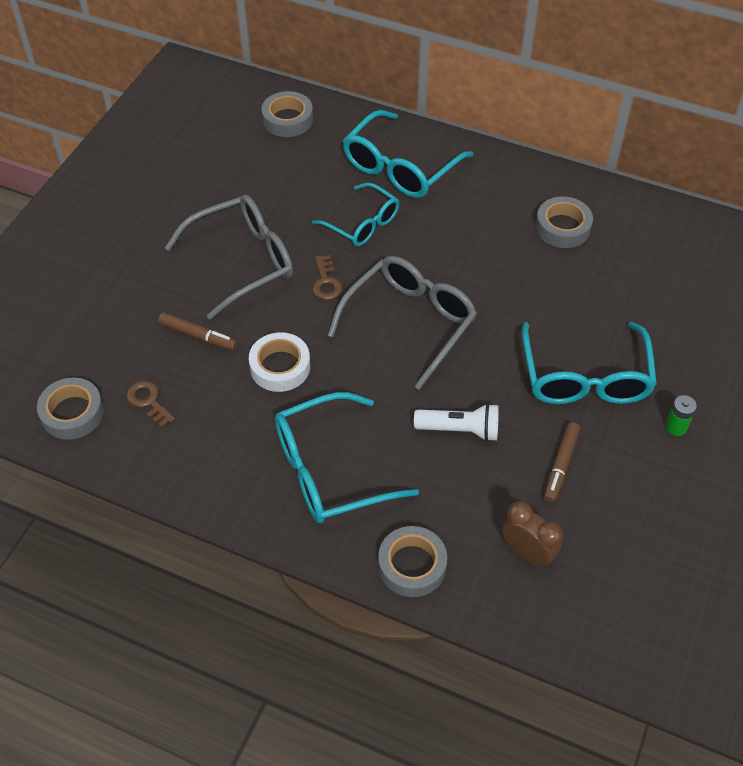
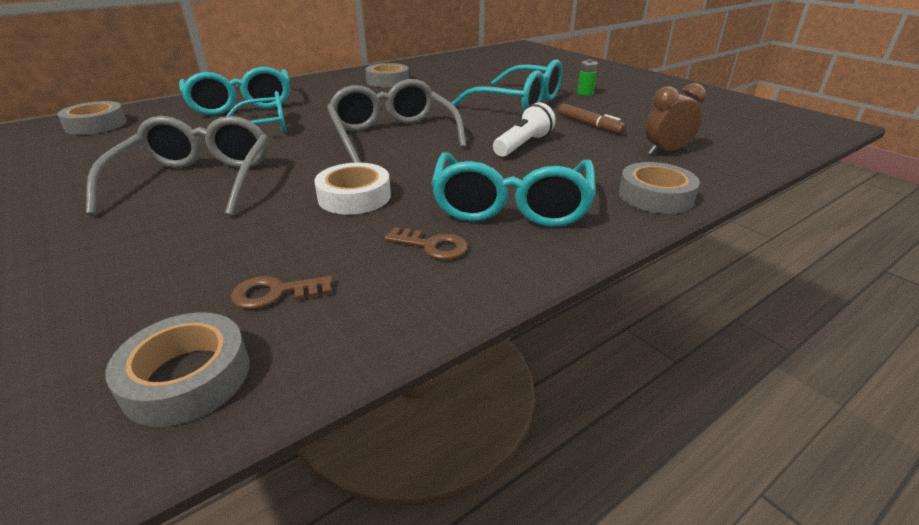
camera: 60 degrees left, 20 degrees down
brown marker [158,312,238,351] -> none
brown key [312,255,342,300] -> brown key moved to [384,227,468,260]

